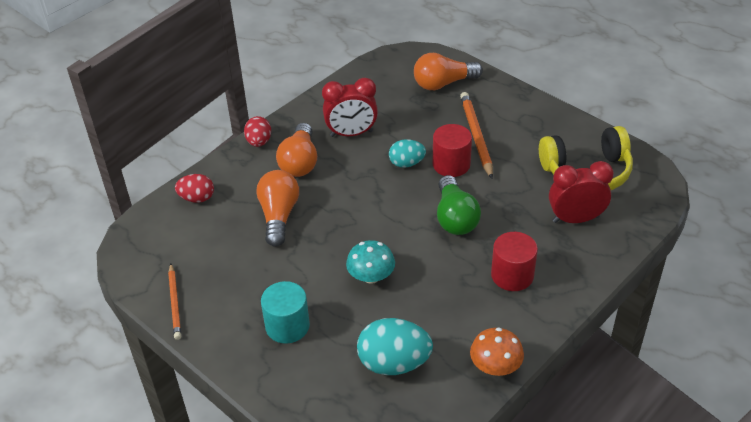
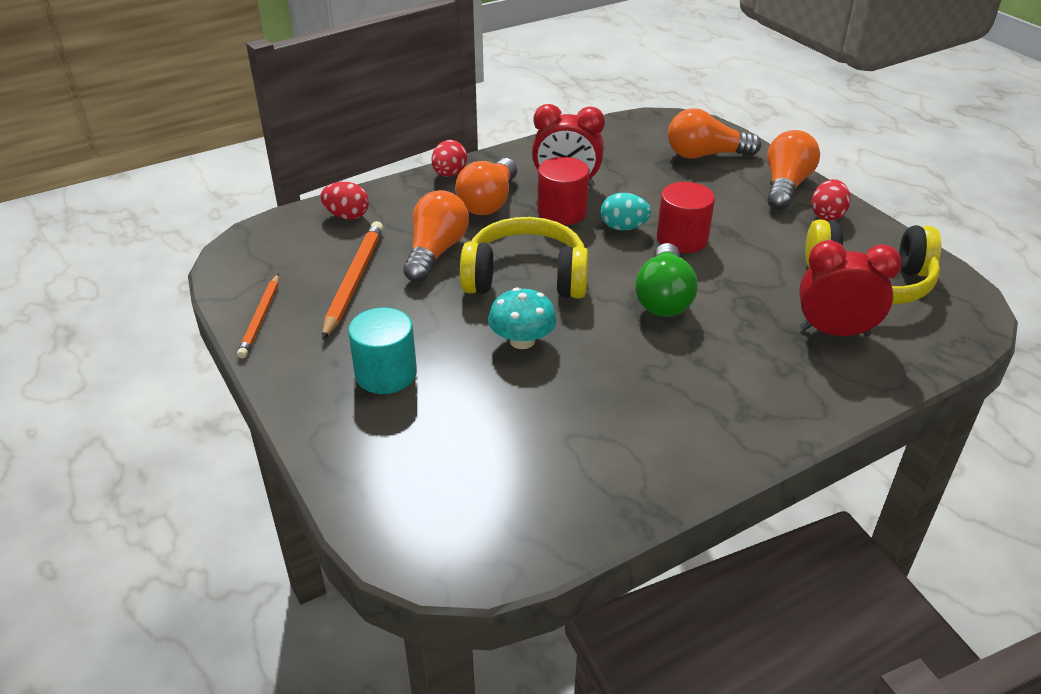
camera: 15 degrees right, 5 degrees down
turquoise egg [357,318,433,375] -> none
orange pencil [460,92,493,179] -> orange pencil moved to [322,221,384,340]
orange mushroom [470,328,524,376] -> none
red cylinder [491,232,538,291] -> red cylinder moved to [538,157,589,225]
none -> yellow headphones [460,217,588,299]
none -> orange light bulb [767,130,820,210]
none -> red egg [811,179,851,221]

